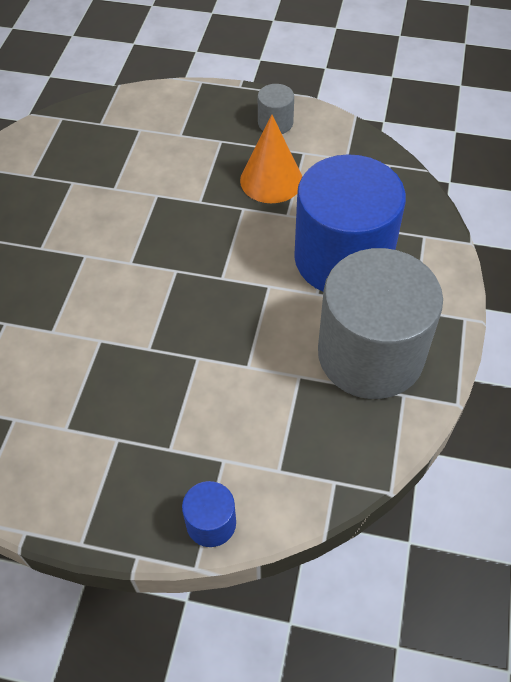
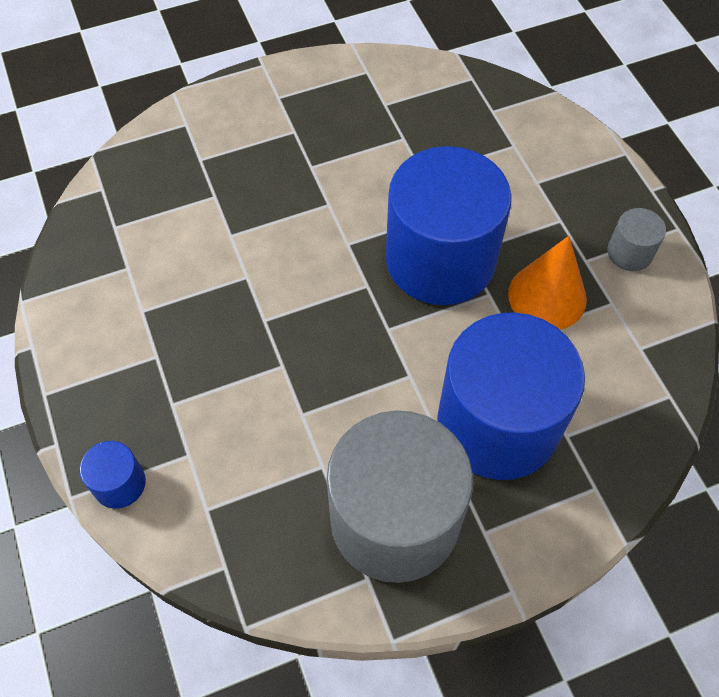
camera: 55 degrees right, 5 degrees up
none -> blue cylinder [386,146,512,305]

